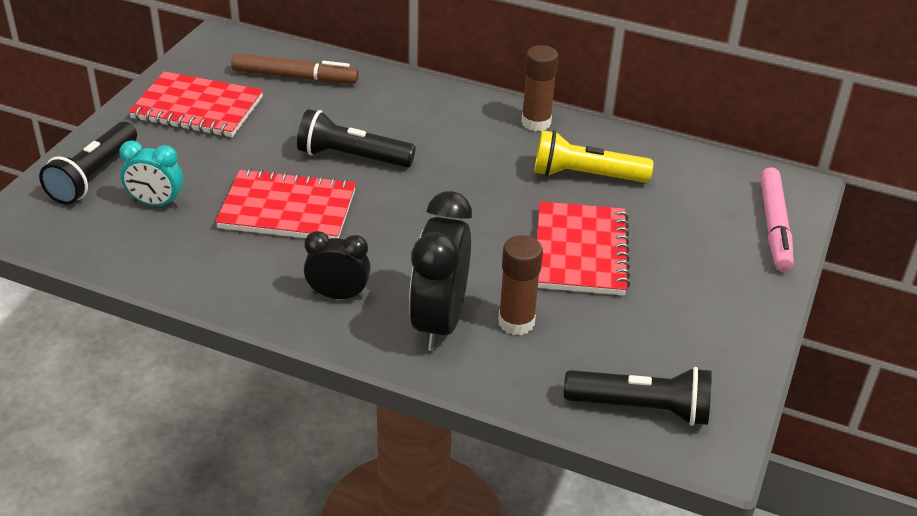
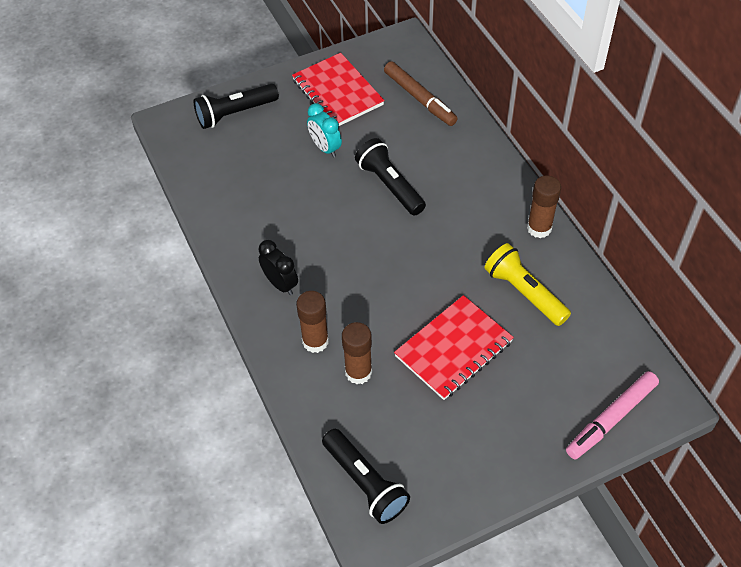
camera: 45 degrees right, 15 degrees up
turquoise clock [119,141,183,207] -> turquoise clock moved to [307,103,342,158]
red notebook [215,169,356,239] -> none
black clock [409,191,472,351] -> brown glue stick [296,291,329,353]

